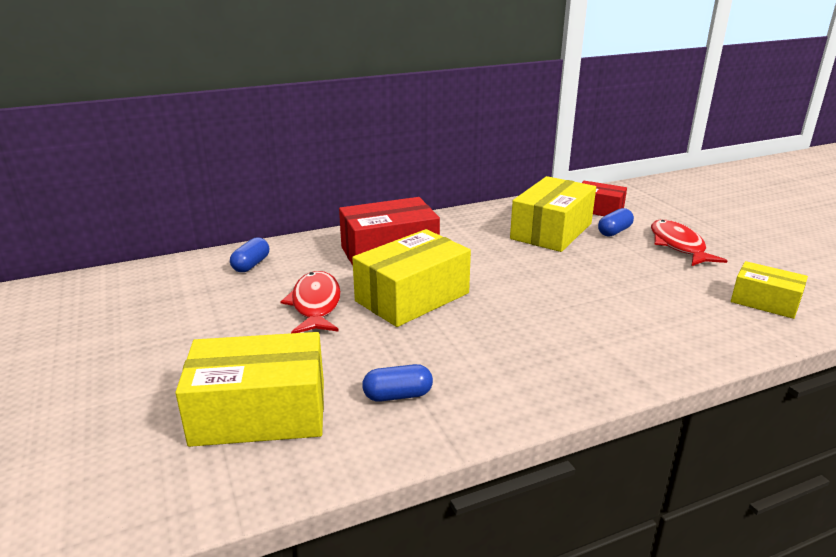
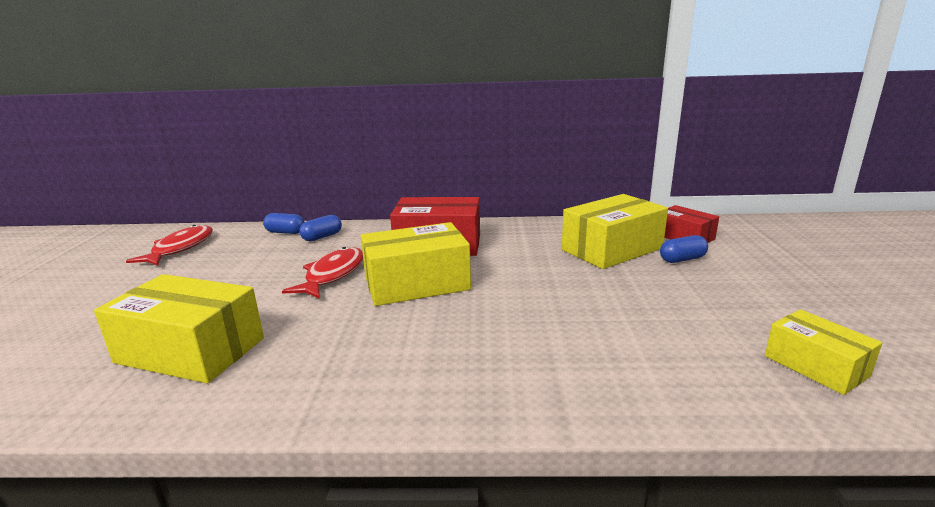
camera: 25 degrees right, 5 degrees down
blue capsule [362,364,433,402] -> blue capsule moved to [263,213,305,234]
red fish [651,220,728,266] -> red fish moved to [126,225,213,266]

